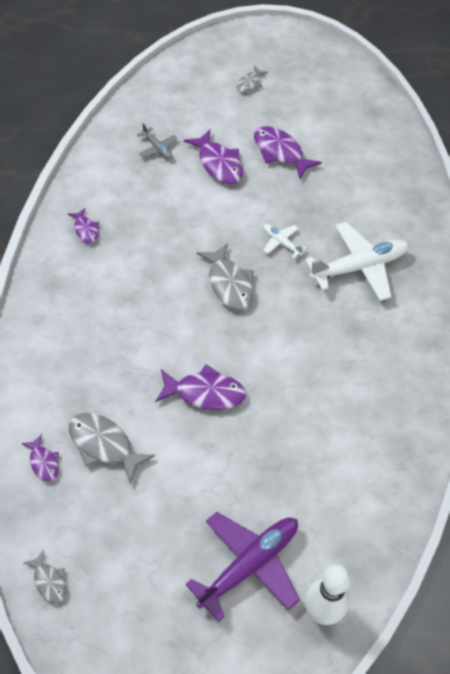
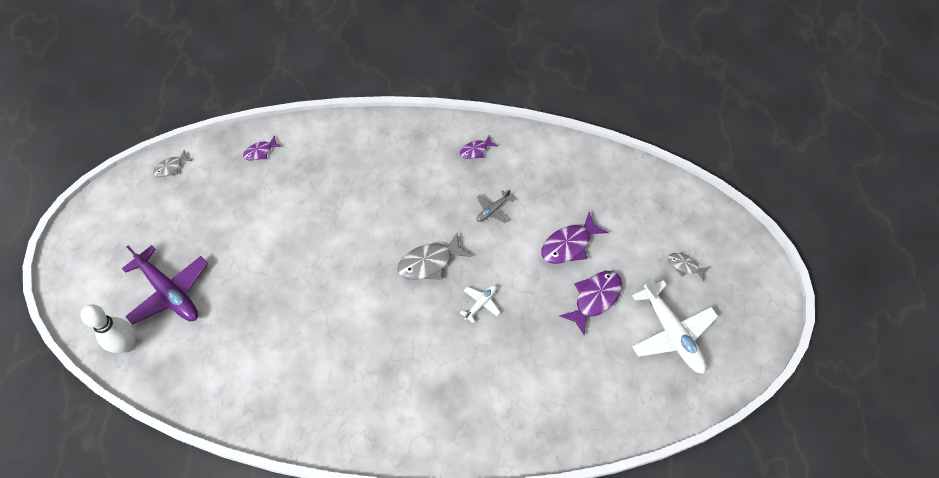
camera: 90 degrees right, 5 degrees up
grey fish [69,412,155,484] -> none
grey plane [137,123,177,160] -> grey plane moved to [477,190,514,224]
purple fish [155,365,246,410] -> none
white plane [305,222,409,301] -> white plane moved to [632,276,718,374]

